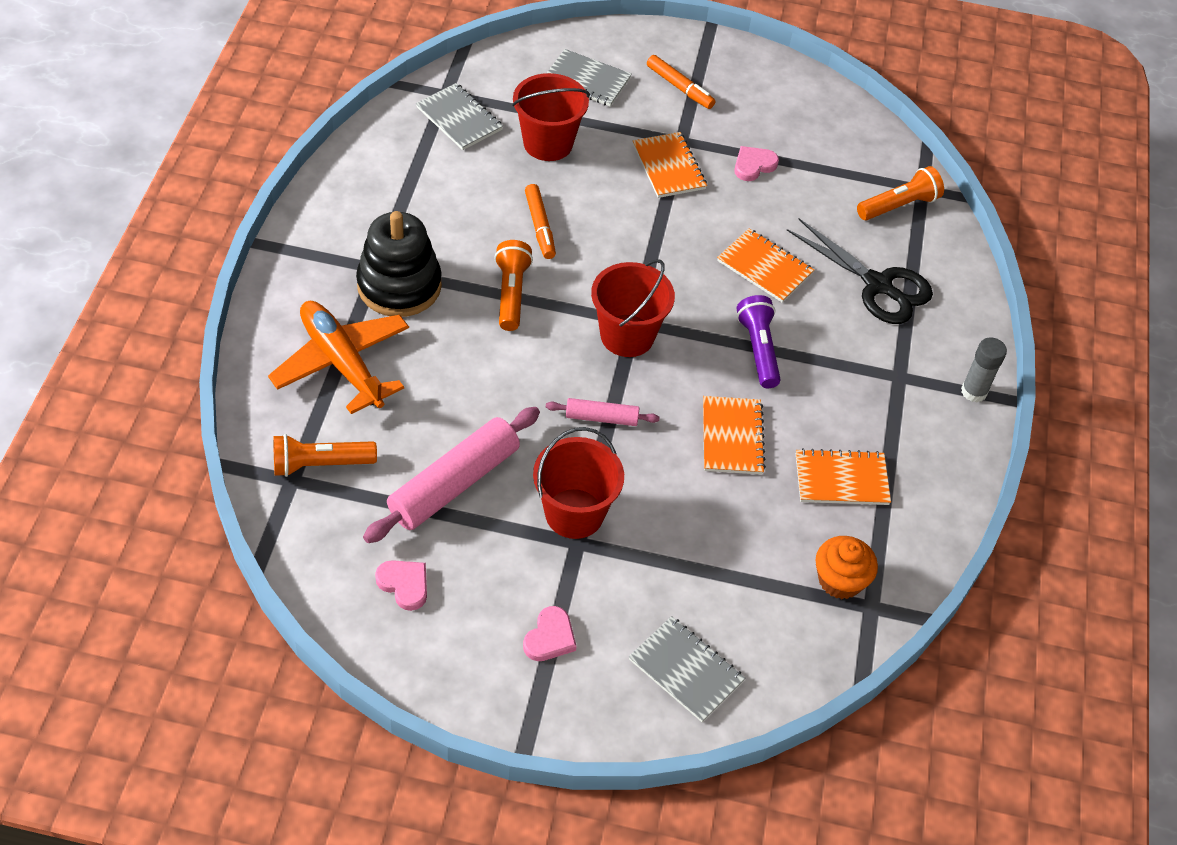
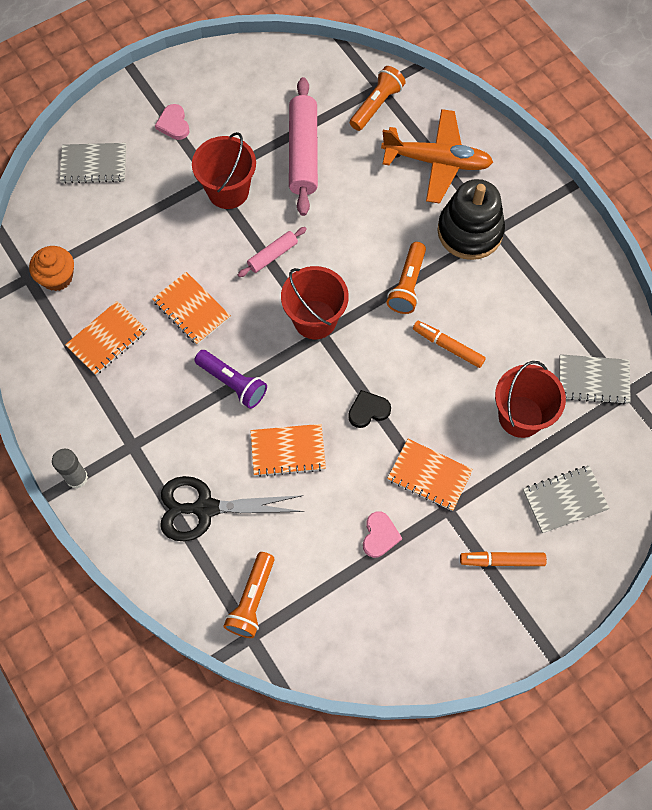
camera: 140 degrees right, 15 degrees up
pink heart [375,560,427,611] -> none
orange flashlight [494,240,533,331] -> orange flashlight turned 60 degrees clockwise [387,242,426,314]
none -> black heart [348,390,391,428]

